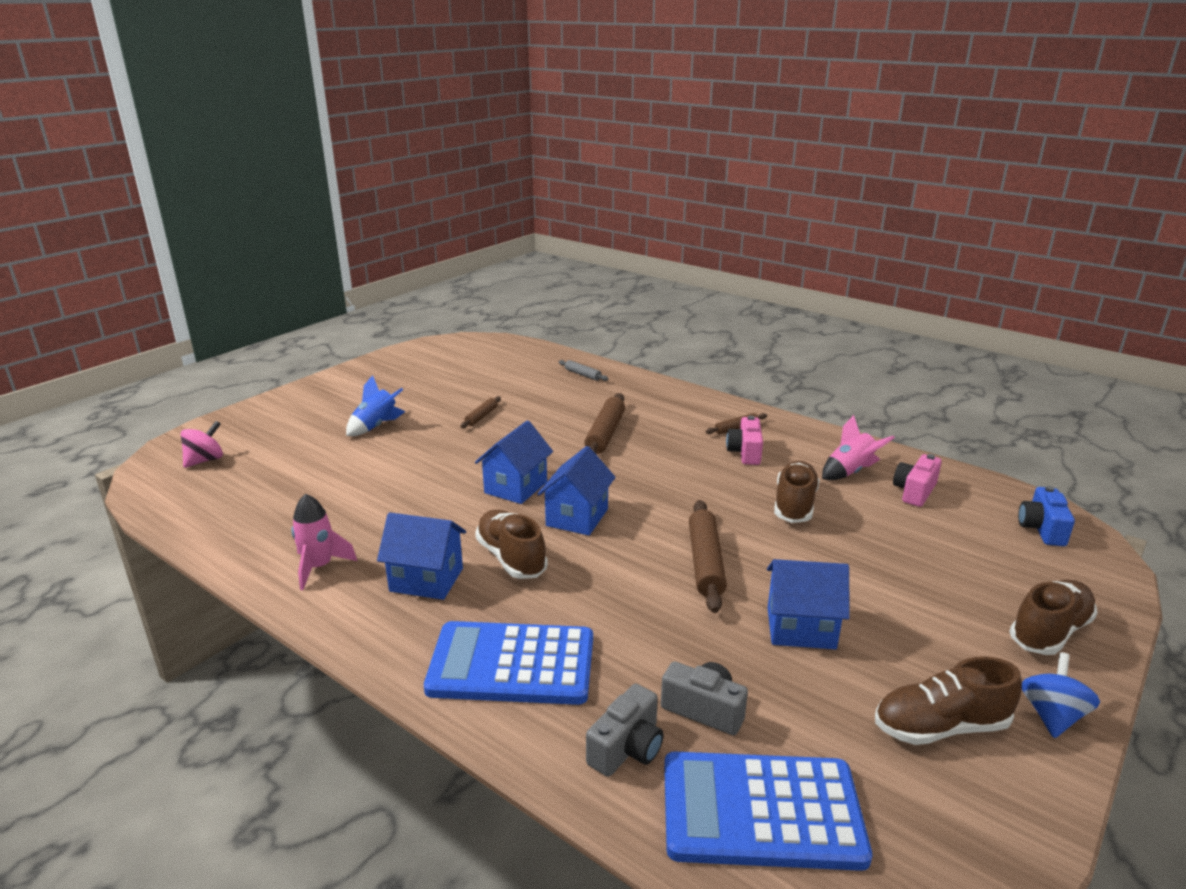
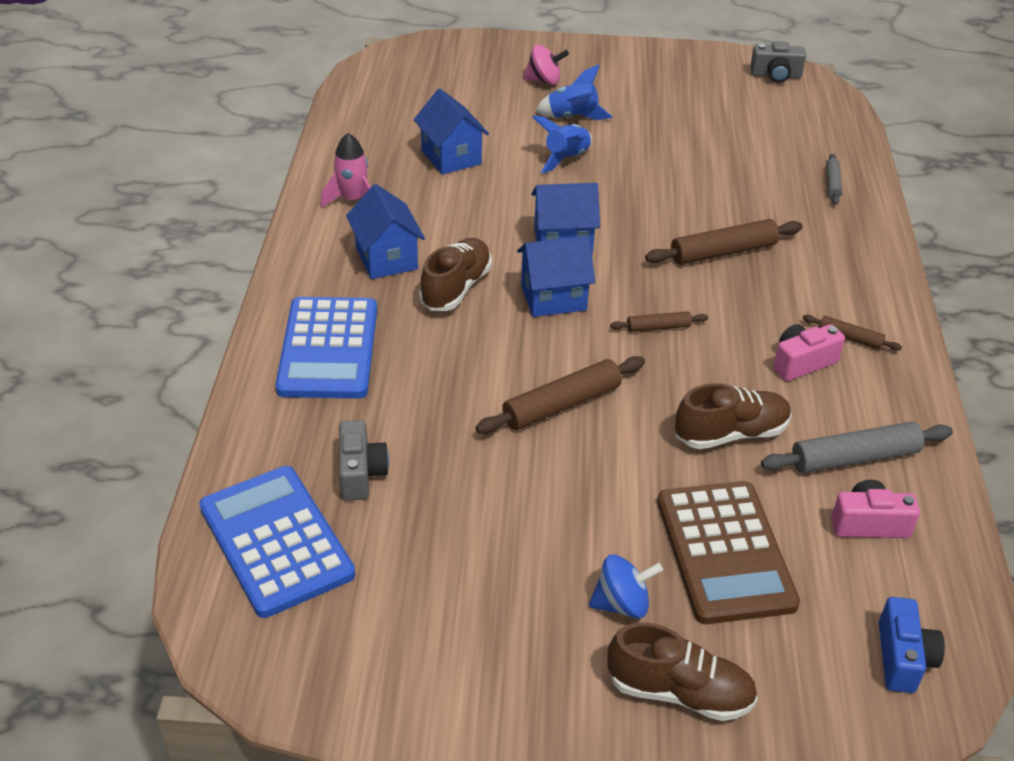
camera: 55 degrees right, 15 degrees up
pink spinning top [181,421,223,468] -> pink spinning top moved to [523,45,569,85]
blue calculator [424,621,593,705] -> blue calculator turned 150 degrees counterclockwise [275,297,377,399]
brown rolling pin [460,396,501,428] -> brown rolling pin moved to [610,311,708,332]
grey camera [586,684,664,777] -> grey camera moved to [750,41,806,83]
blue house [767,559,850,649] -> blue house moved to [414,89,489,175]
pink rocket [822,415,895,480] -> grey rolling pin [761,422,953,474]
brown shoe [875,656,1022,745] -> none
blue camera [1018,486,1075,546] -> blue camera turned 120 degrees clockwise [879,597,945,693]
blue spinning top [1022,652,1100,738] -> blue spinning top moved to [589,555,663,618]
none -> blue rocket [532,116,592,173]
none -> brown calculator [657,481,800,624]

